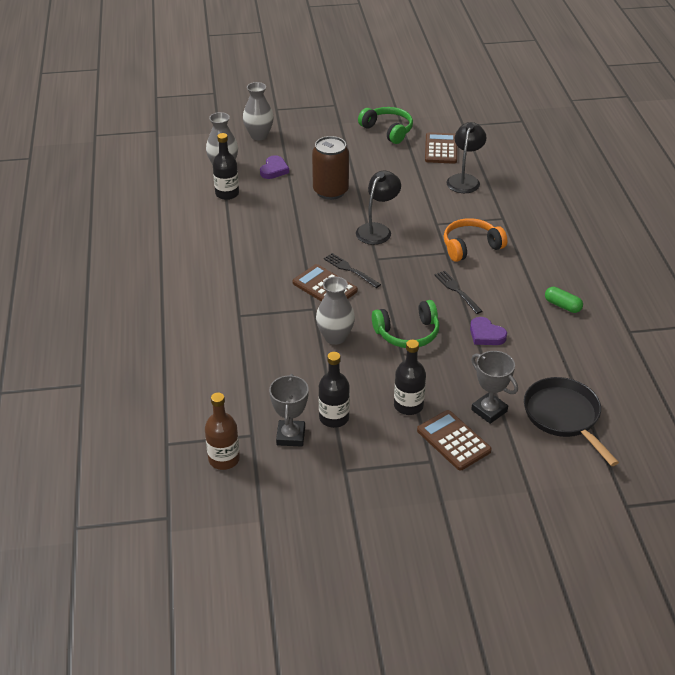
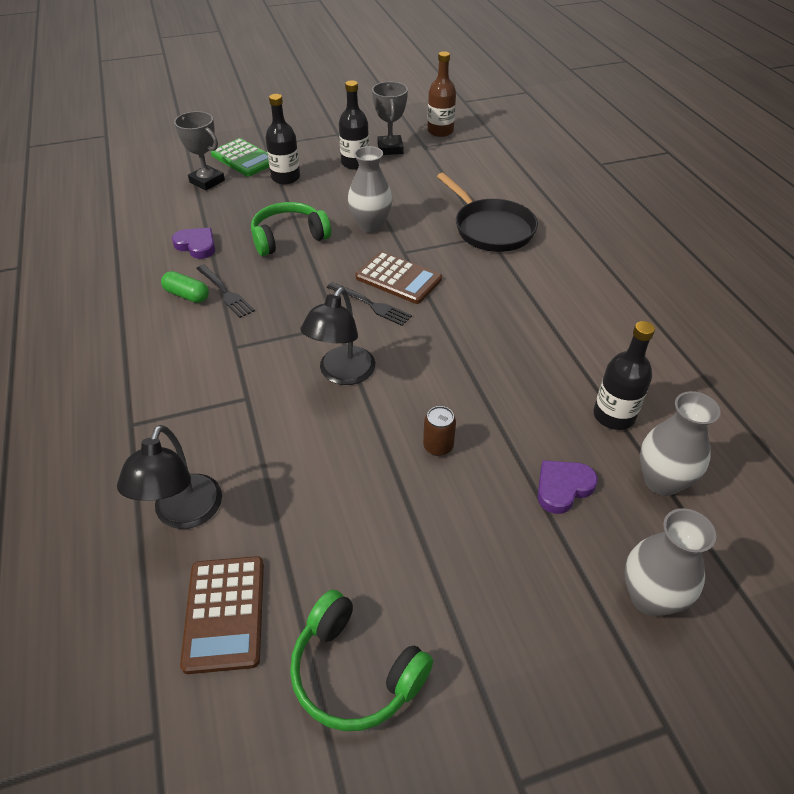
camera: 170 degrees right, 5 degrees up
purple heart [260,155,289,179] -> purple heart turned 45 degrees clockwise [537,460,598,514]
brown can [312,136,349,200] -> brown can [423,406,456,456], size x0.47
brown calculator [417,410,492,470] -> green calculator [211,138,269,177]
orange headphones [444,218,507,262] -> none
black pan [524,377,619,466] -> black pan moved to [437,173,538,252]
green capsule [545,287,583,313] -> green capsule moved to [161,271,209,303]

